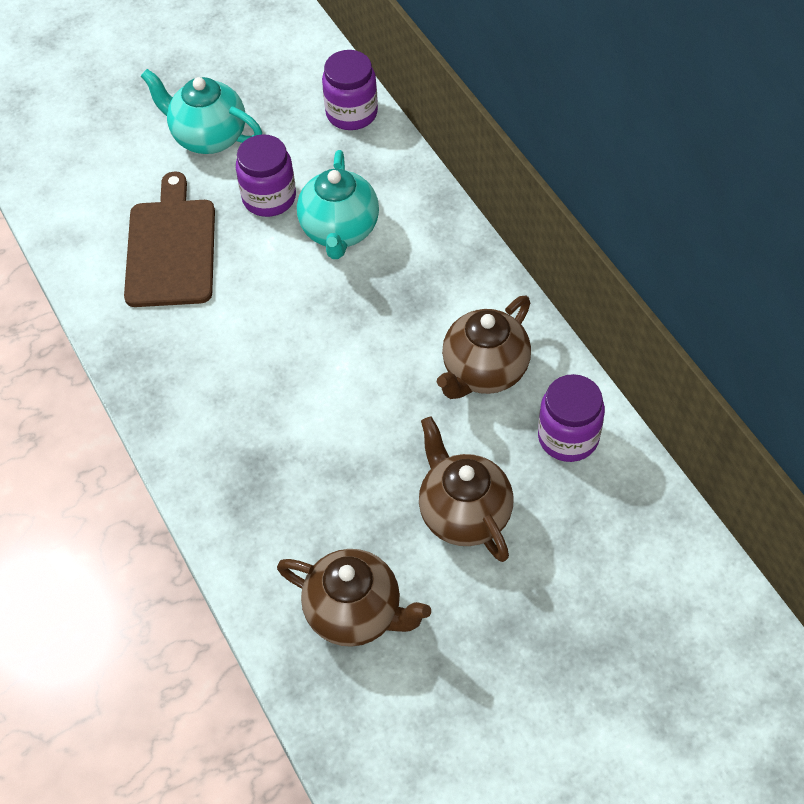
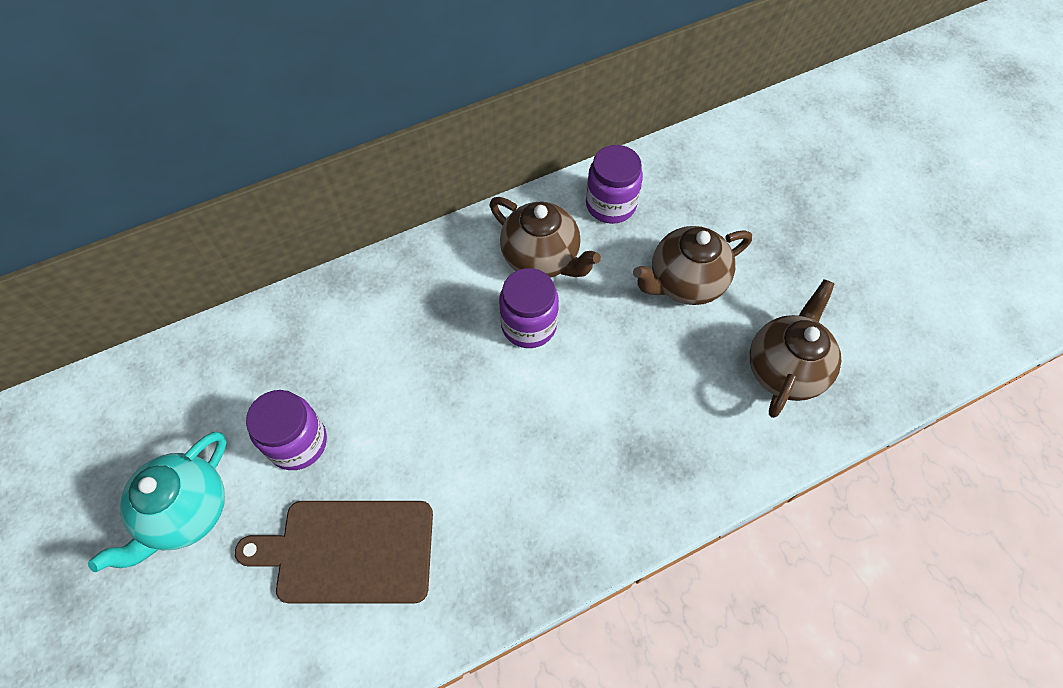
camera: 90 degrees left, 5 degrees up
turquoise teapot [297,150,379,259] -> none
purple jar [322,50,378,130] -> purple jar moved to [499,268,559,348]

